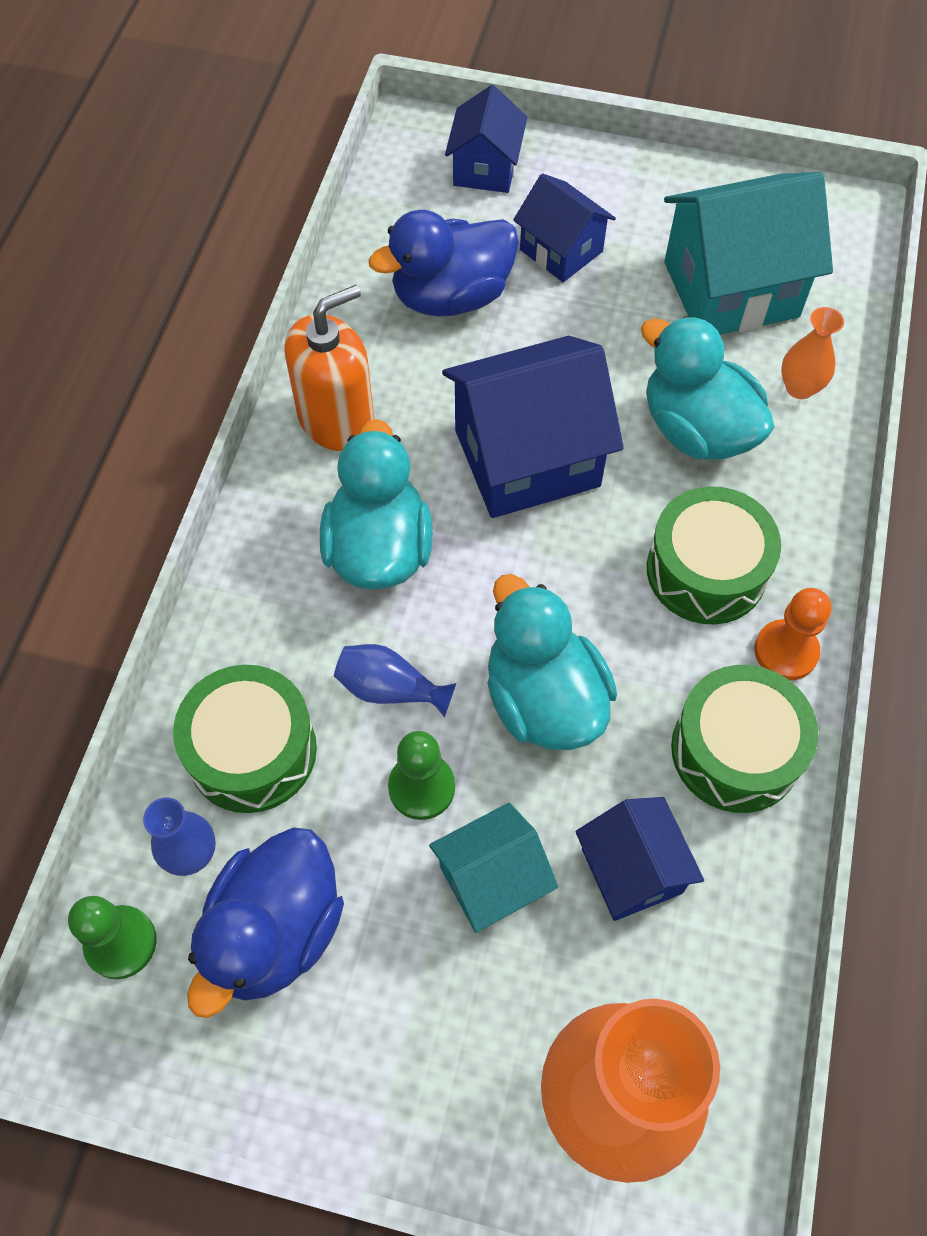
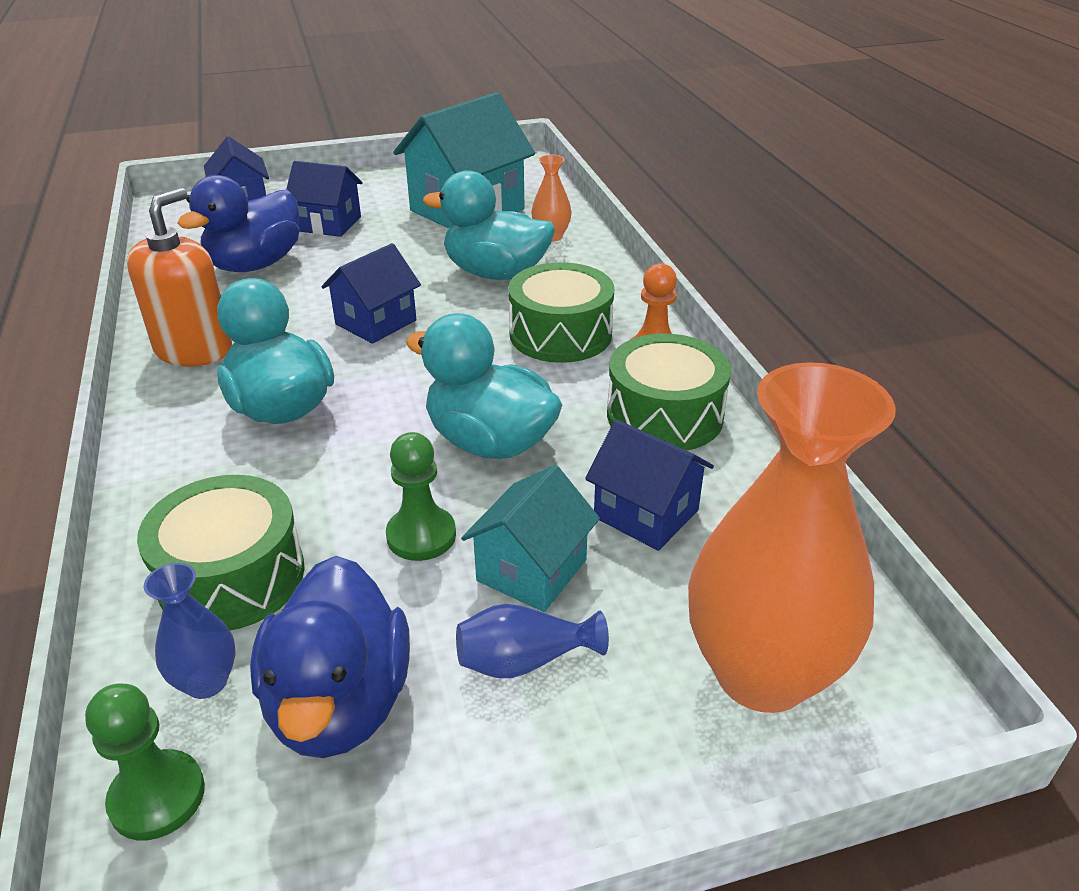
camera: 30 degrees left, 25 degrees down
blue vase [334,644,456,717] -> blue vase moved to [456,604,609,678]
blue house [442,336,624,518] -> blue house [321,243,421,344], size x0.58

